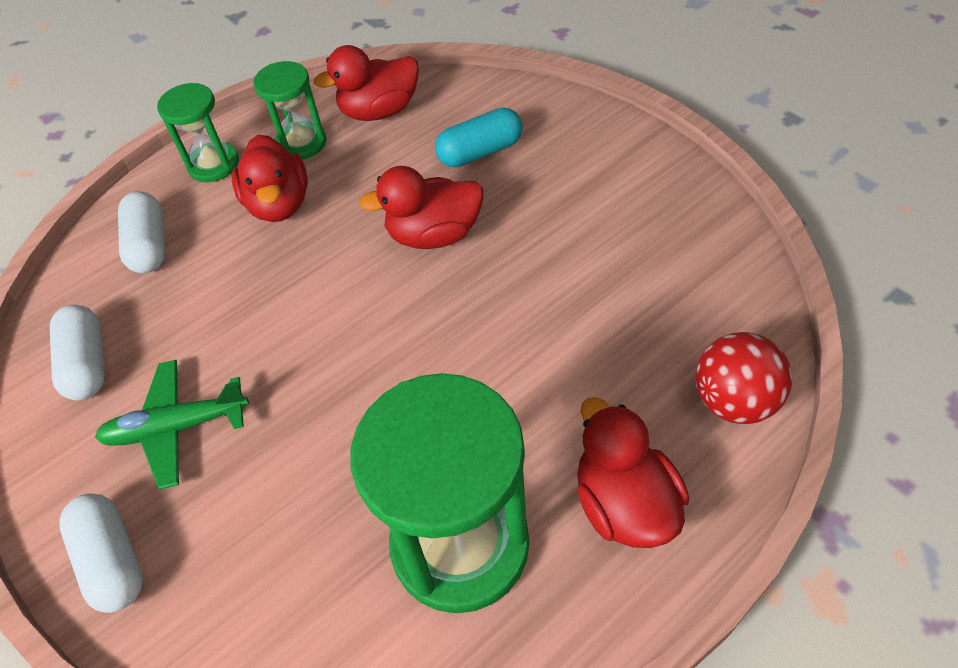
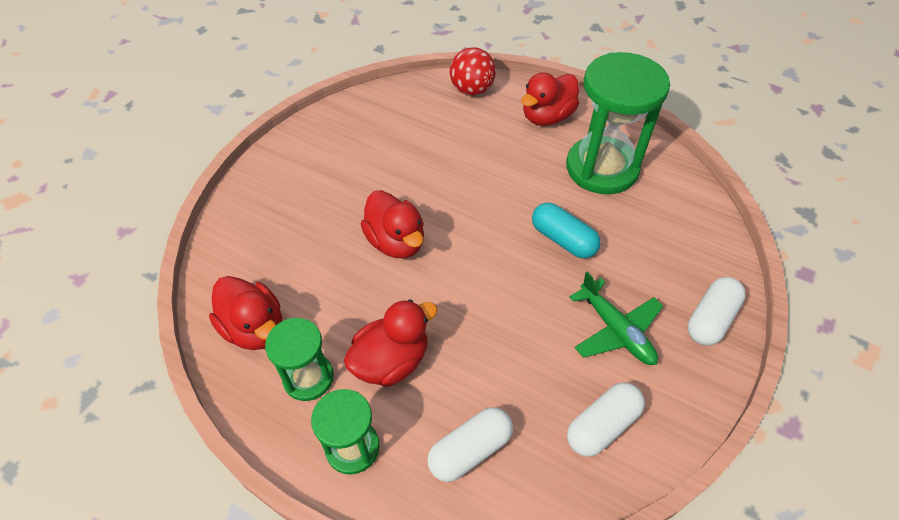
camera: 115 degrees left, 0 degrees up
turquoise capsule [435,108,523,167] -> turquoise capsule moved to [532,203,601,259]

